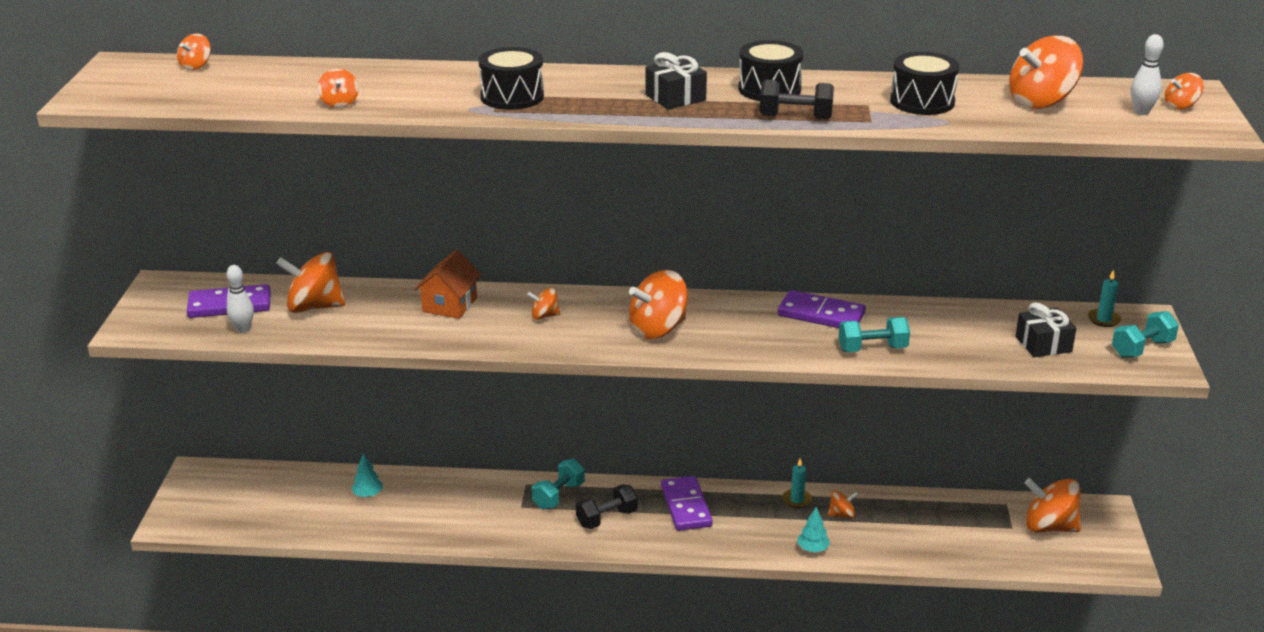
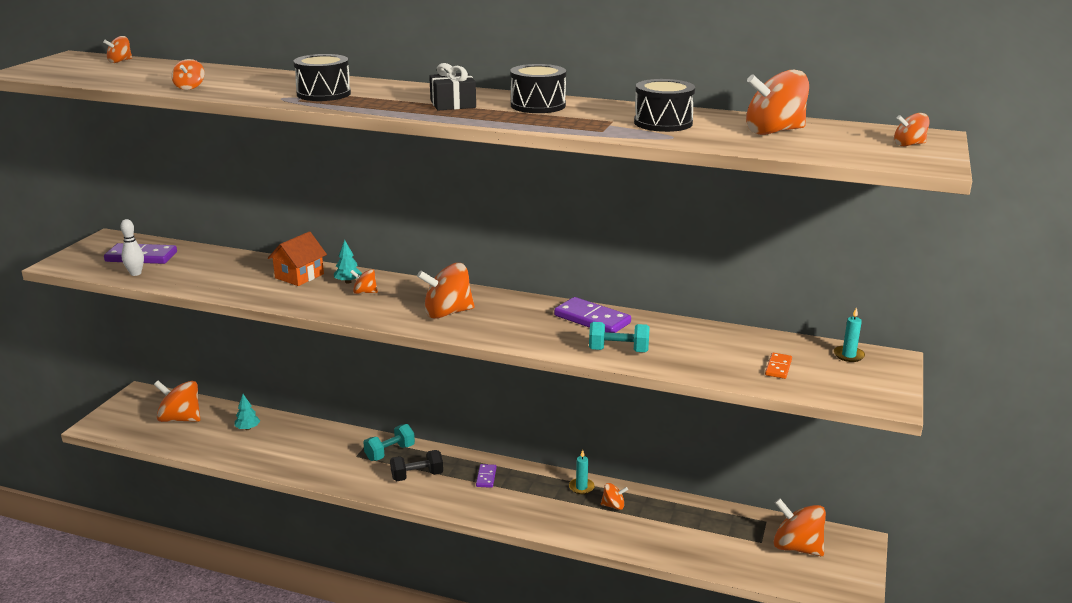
camera: 15 degrees right, 5 degrees down
orange spinning top [276,252,345,313] -> orange spinning top moved to [154,381,200,422]
purple domino [661,476,713,531] -> purple domino [476,464,496,488], size x0.53
black dumbbell [760,80,834,119] -> none
turquoise tree [797,507,830,552] -> turquoise tree moved to [334,240,362,284]
black gift [1016,302,1077,357] -> orange domino [765,353,792,379]
turquoise dumbbell [1112,311,1179,358] -> none
white bowling pin [1131,34,1164,115] -> none

